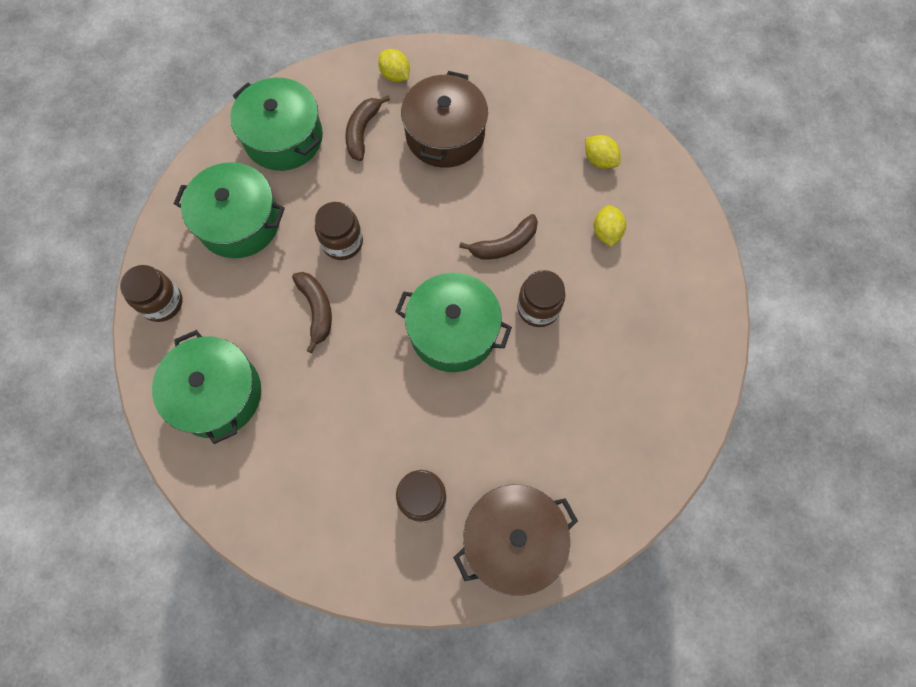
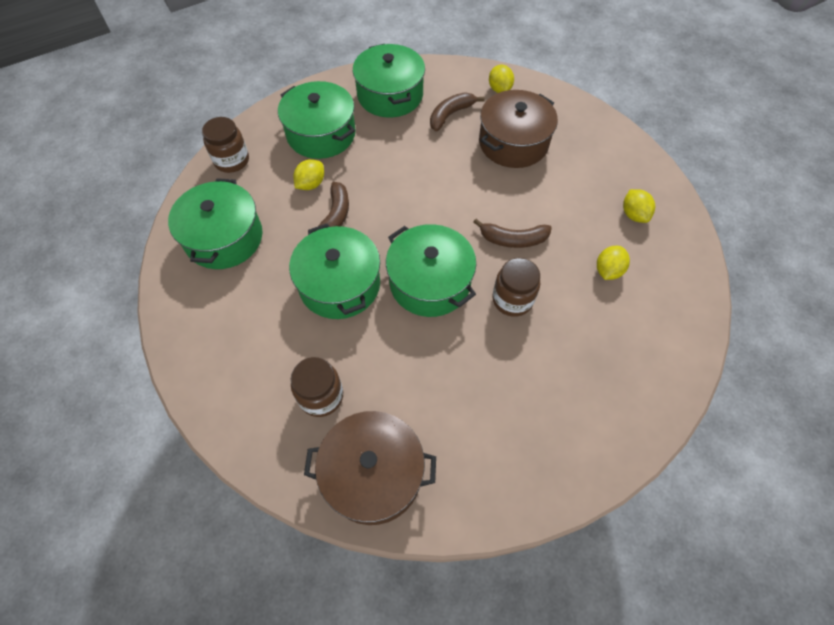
camera: 30 degrees right, 10 degrees down
brown jar [315,202,363,260] -> none
none -> green pot [289,223,380,319]
none -> yellow lemon [293,159,324,190]

